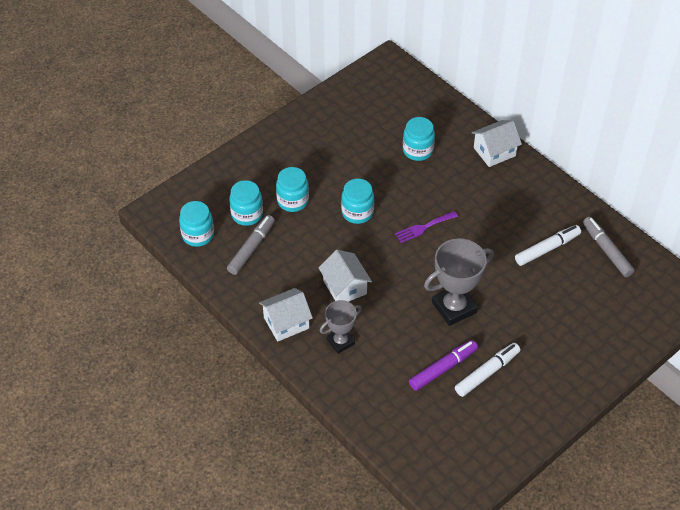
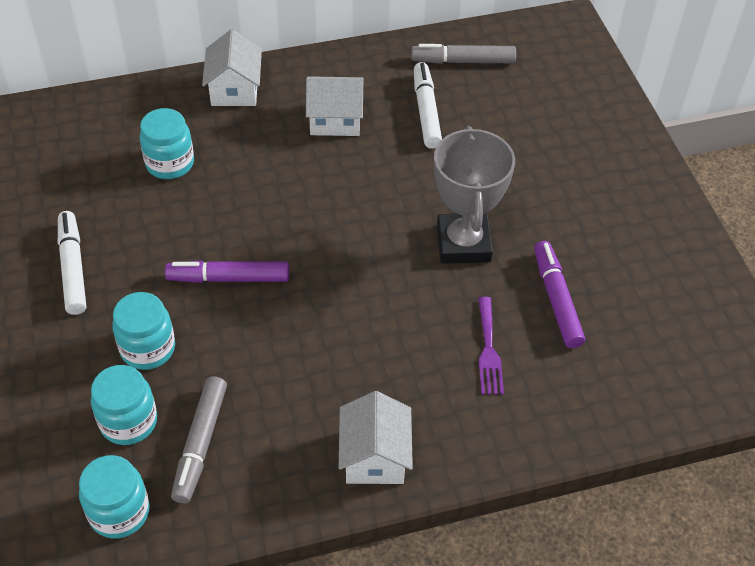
camera: 65 degrees left, 0 degrees up
grey marker [227,215,275,275] -> grey marker turned 135 degrees counterclockwise [171,376,227,504]
white house [318,250,372,302] -> white house moved to [306,76,364,136]
grey trophy [320,300,362,354] -> none
turquoise jar [341,179,374,224] -> purple marker [165,260,289,283]
purple fork [395,211,458,243] -> purple fork moved to [478,297,504,394]
white marker [455,343,520,397] -> white marker moved to [58,211,86,315]

